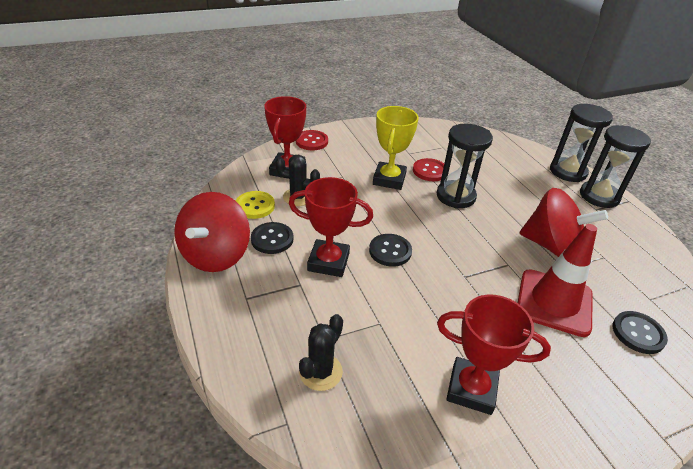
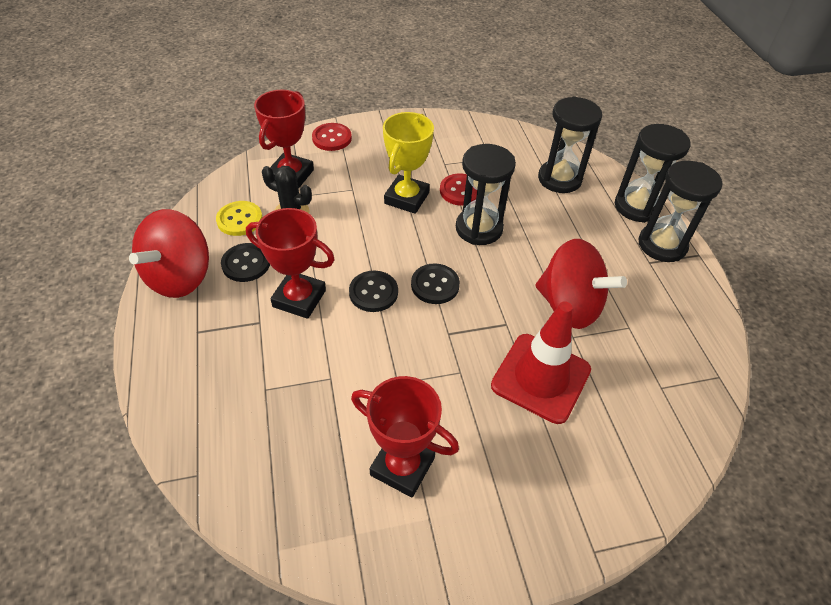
camera: 10 degrees right, 10 degrees up
black cactus [299,314,343,391] -> none
black button [613,311,668,354] -> black button moved to [411,263,460,304]
none -> black hourglass [538,96,602,193]

